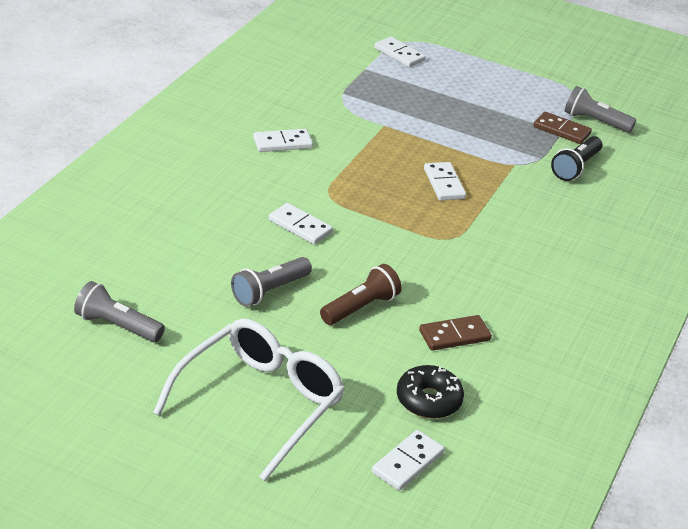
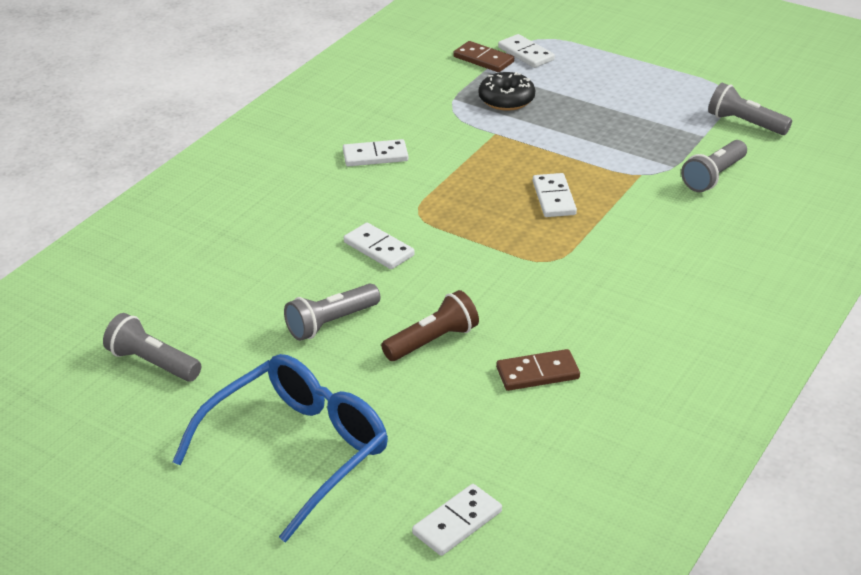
camera: 10 degrees right, 0 degrees up
white glasses [153,318,345,481] -> blue glasses [172,354,388,543]
black donut [397,365,464,419] -> black donut moved to [479,72,535,111]
brown domino [533,112,592,144] -> brown domino moved to [453,41,514,72]
black flashlight [551,136,602,181] -> grey flashlight [681,140,747,192]

